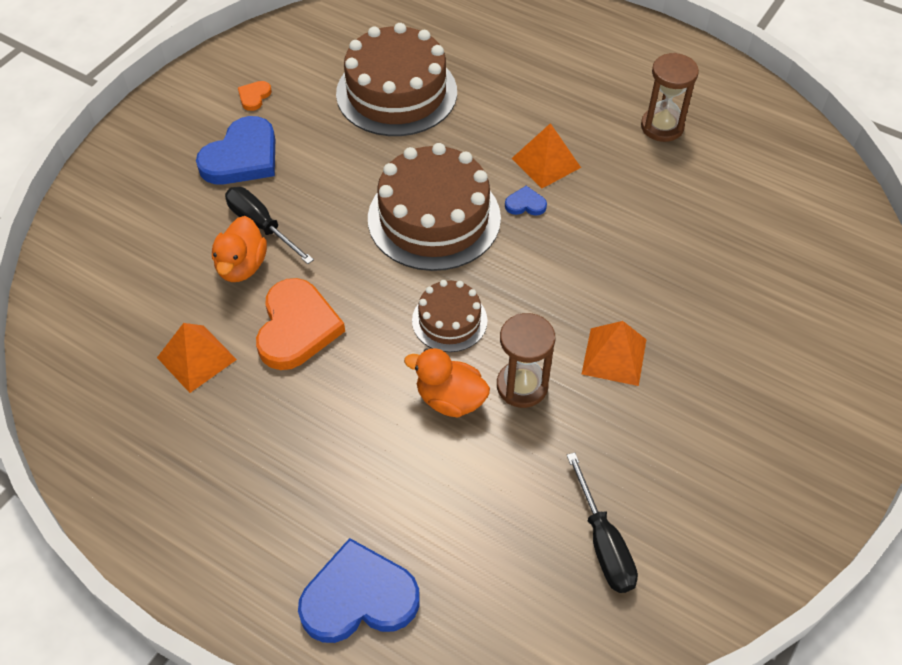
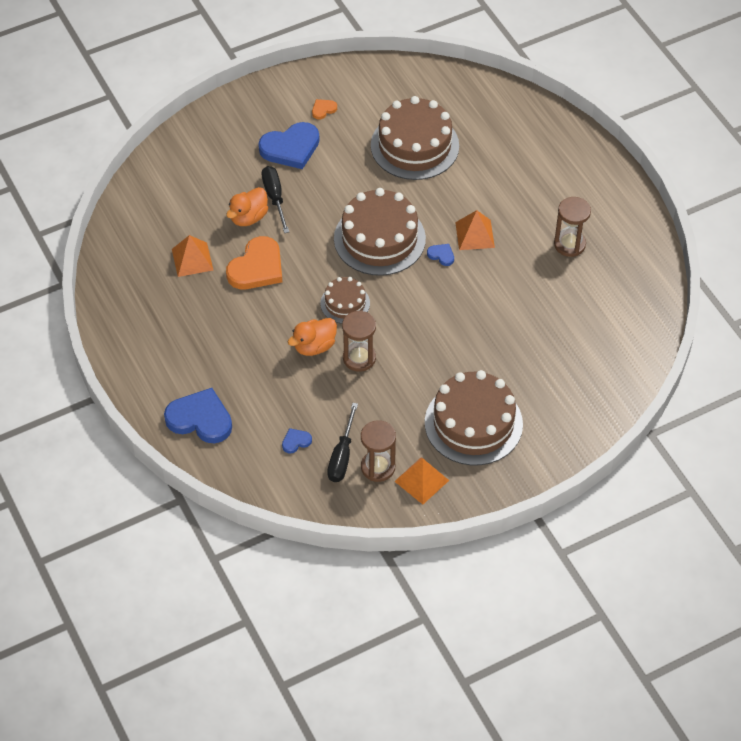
camera: 30 degrees right, 0 degrees up
orange duck [404,348,490,417] -> orange duck turned 90 degrees counterclockwise [288,318,337,356]
orange pyramid [582,321,647,386] -> orange pyramid moved to [394,458,449,505]
none -> blue heart [282,428,312,454]
none -> brown hourglass [361,420,396,482]
none -> brown cake [425,370,523,465]

